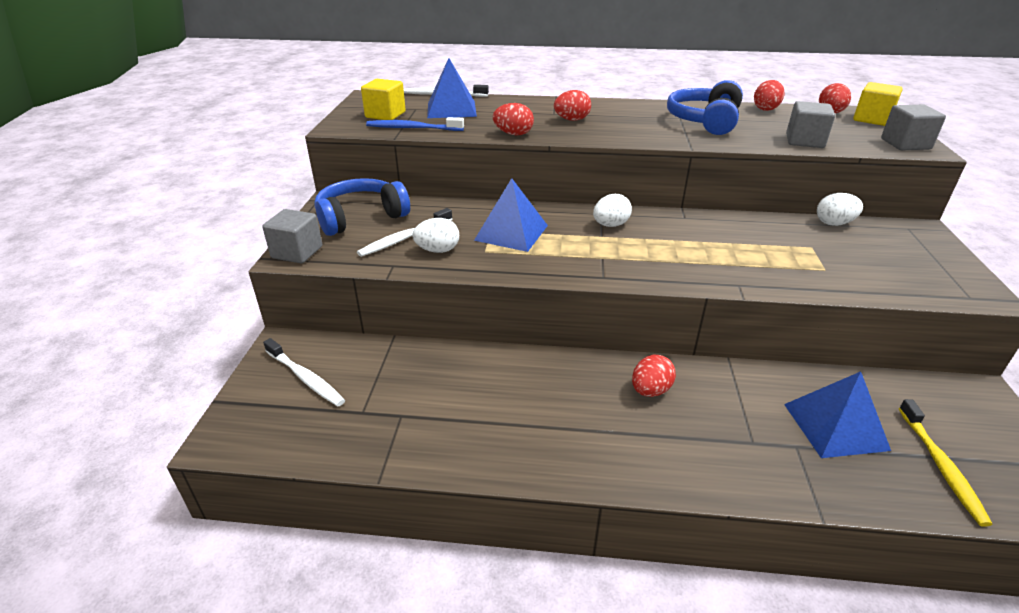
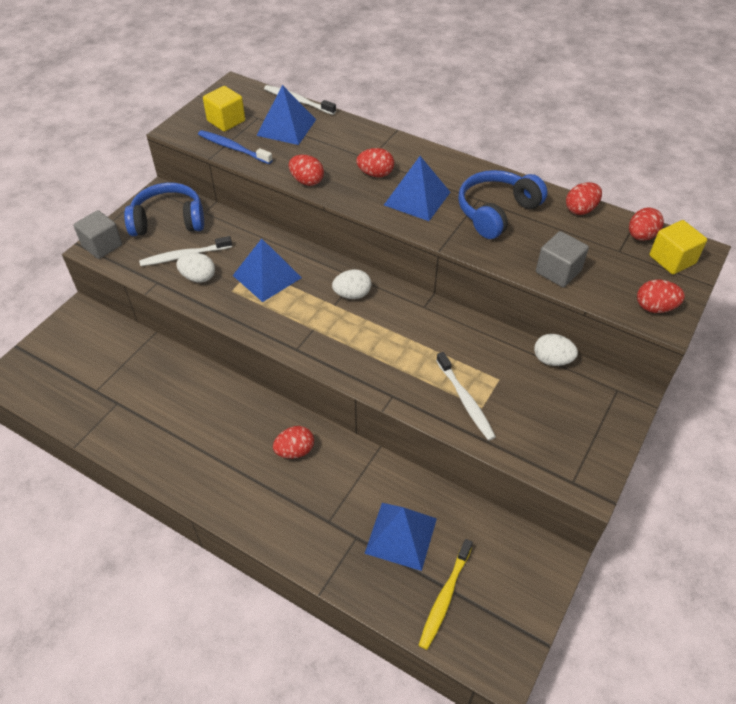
camera: 25 degrees right, 15 degrees up
white toothbrush [263,338,345,406] -> white toothbrush moved to [436,352,496,441]
grey cube [881,105,946,150] -> red egg [637,280,685,313]
none -> blue pyramid [384,156,450,221]

